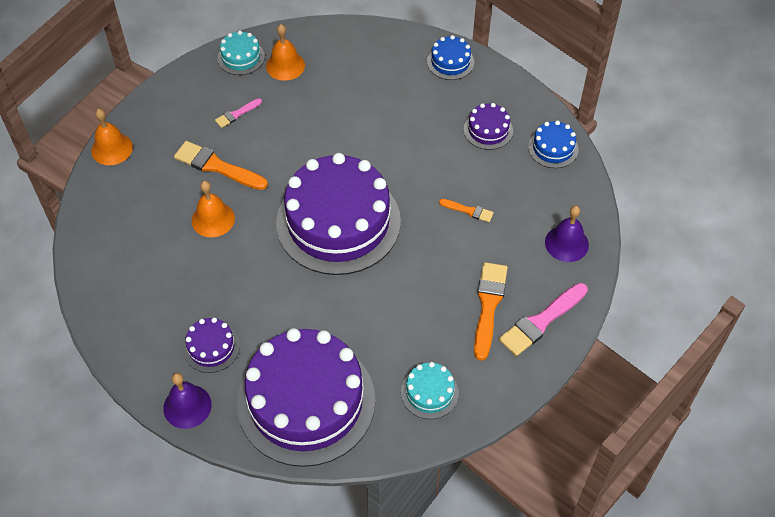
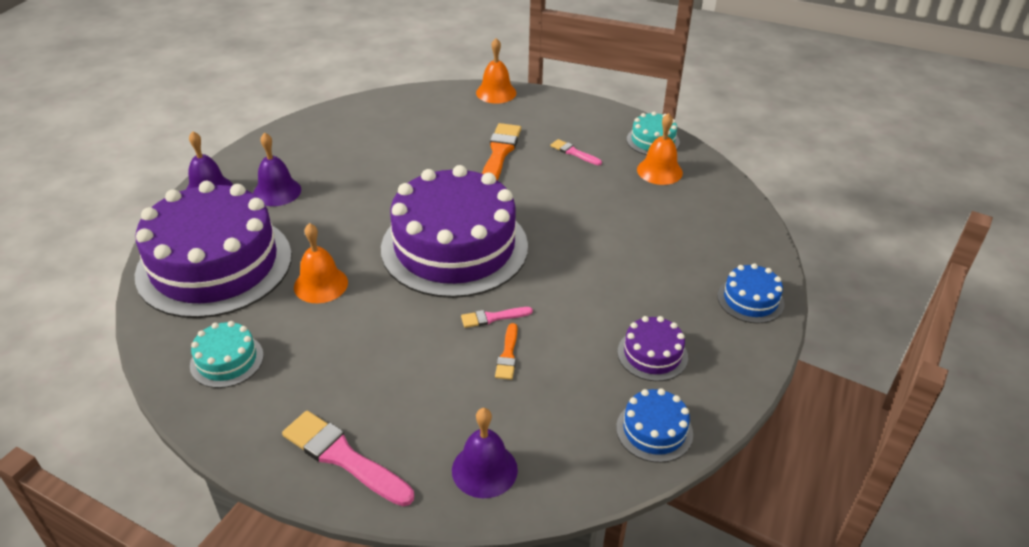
camera: 75 degrees right, 15 degrees down
purple cake [183,318,240,373] -> purple bell [253,132,301,206]
orange bell [192,181,235,237] -> orange bell moved to [294,223,348,303]
orange brush [474,262,508,361] -> none
none -> pink brush [461,307,533,328]

